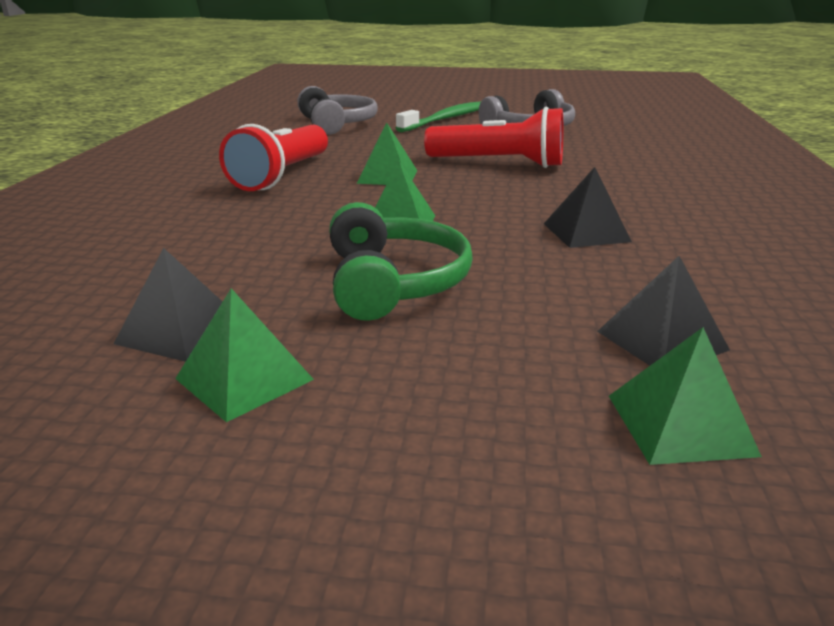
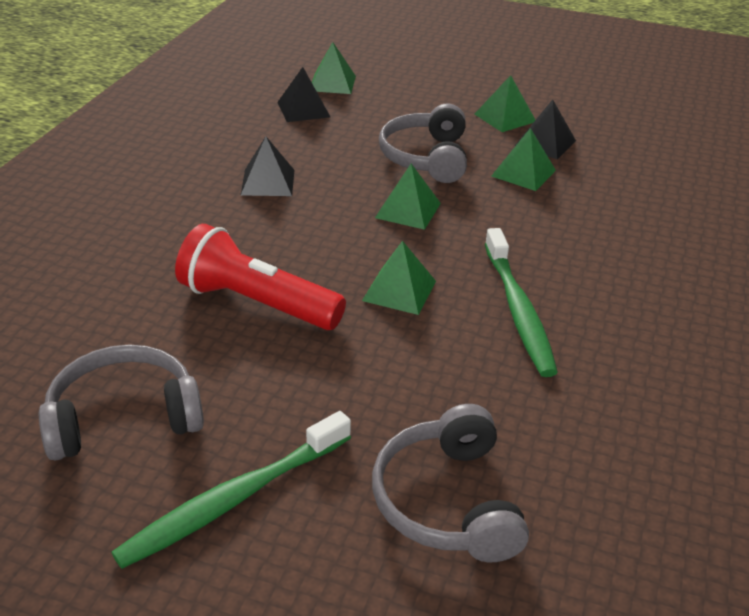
camera: 170 degrees left, 10 degrees up
red flashlight [219,124,328,191] -> green toothbrush [485,228,558,377]
green headphones [329,202,473,321] -> grey headphones [379,103,467,183]
none -> green pyramid [491,128,556,191]

